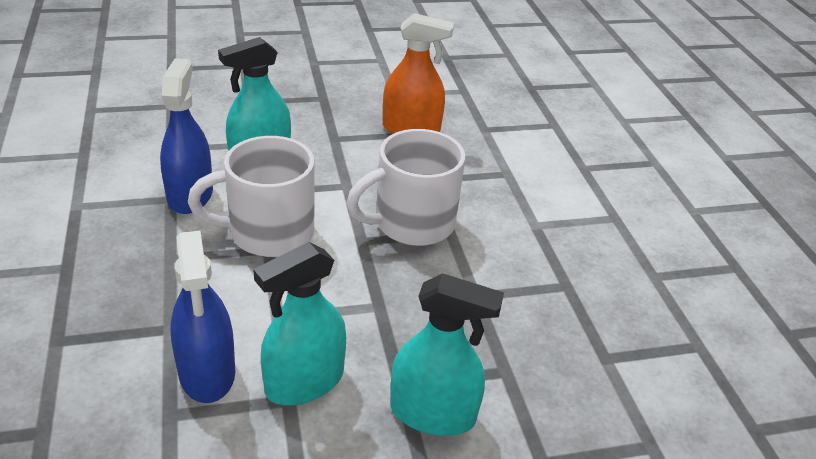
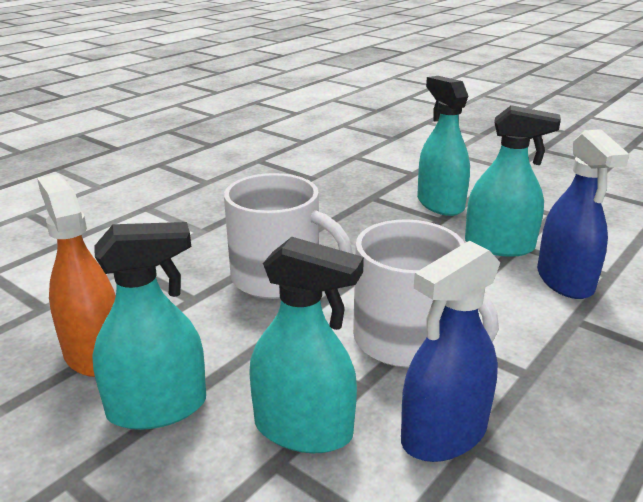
camera: 125 degrees left, 10 degrees down
blue spray bottle [171,231,235,403] -> blue spray bottle turned 135 degrees clockwise [537,129,630,299]
none -> turquoise spray bottle [92,222,206,430]

